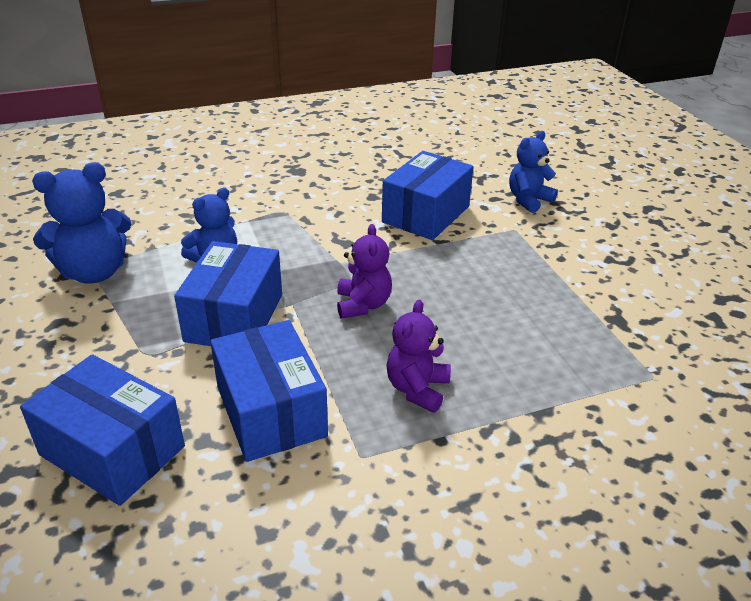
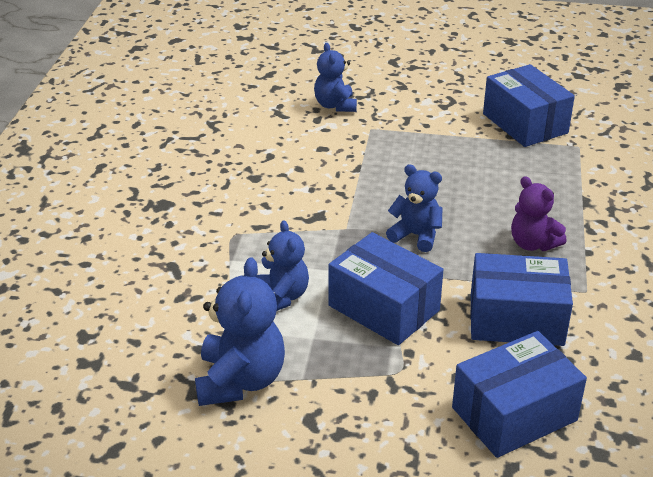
camera: 60 degrees left, 0 degrees up
purple teddy bear [337,224,392,319] -> blue teddy bear [386,164,442,252]
blue box [382,151,474,240] -> blue box moved to [483,64,575,147]

